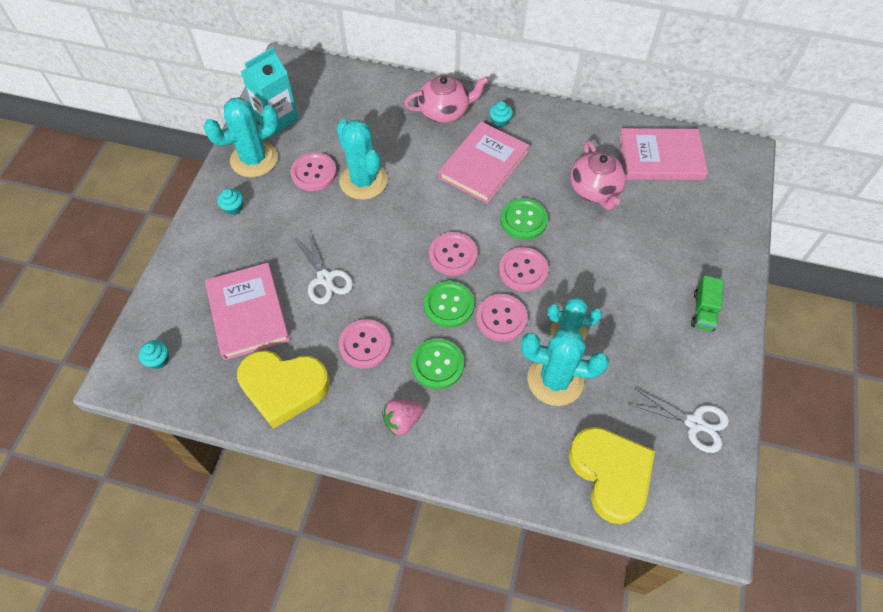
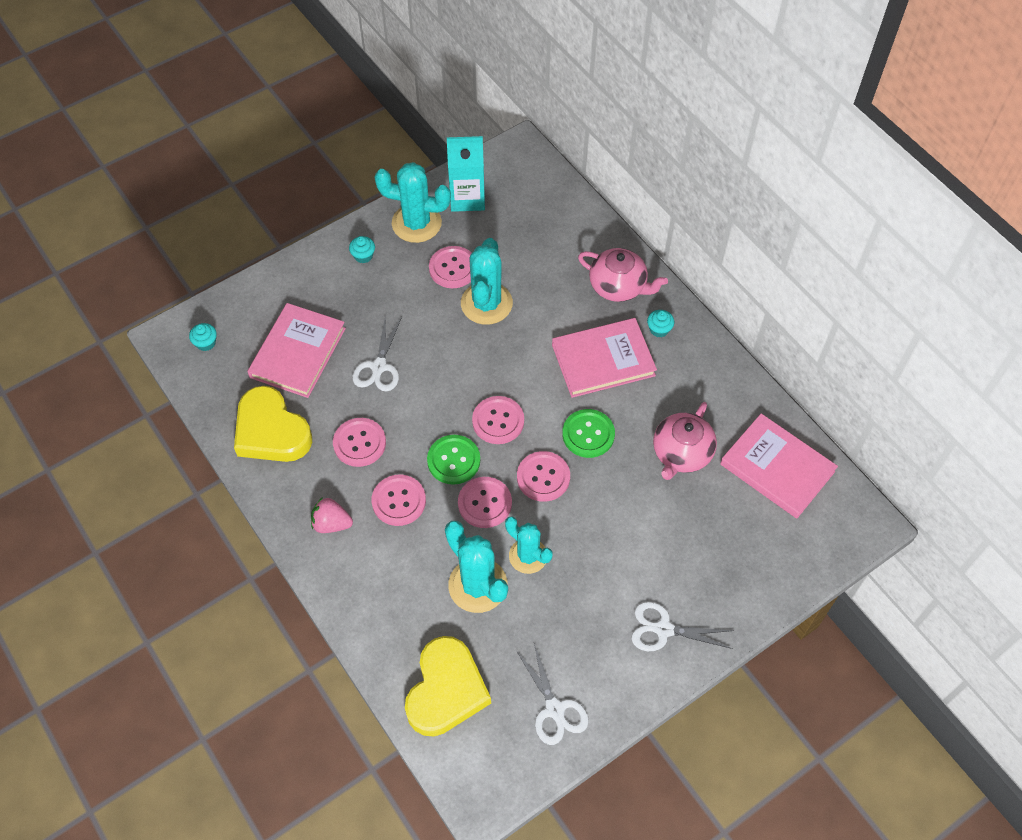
camera: 40 degrees right, 0 degrees up
green button [411,338,464,389] -> pink button [372,474,426,526]
green truck [691,276,724,331] -> white scissors [631,601,734,651]

